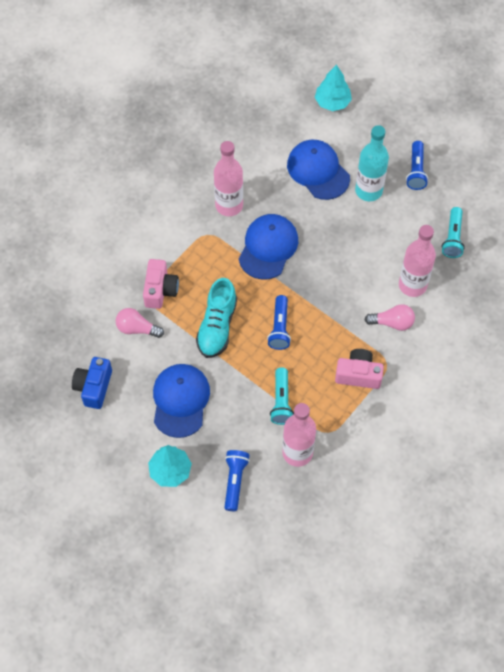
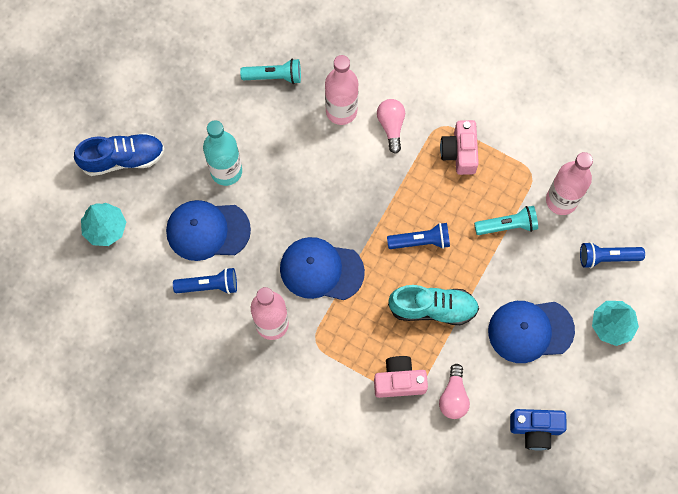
camera: 100 degrees left, 10 degrees up
blue cap [287,140,350,200] -> blue cap turned 45 degrees clockwise [166,200,251,261]
blue flashlight [406,141,428,190] -> blue flashlight moved to [173,268,237,294]
none -> blue shoe [74,133,165,176]

